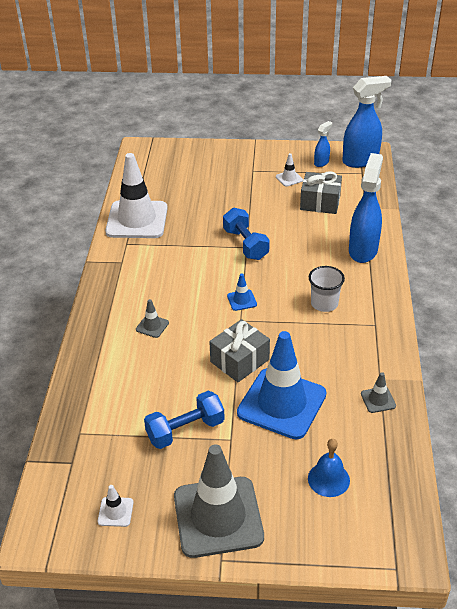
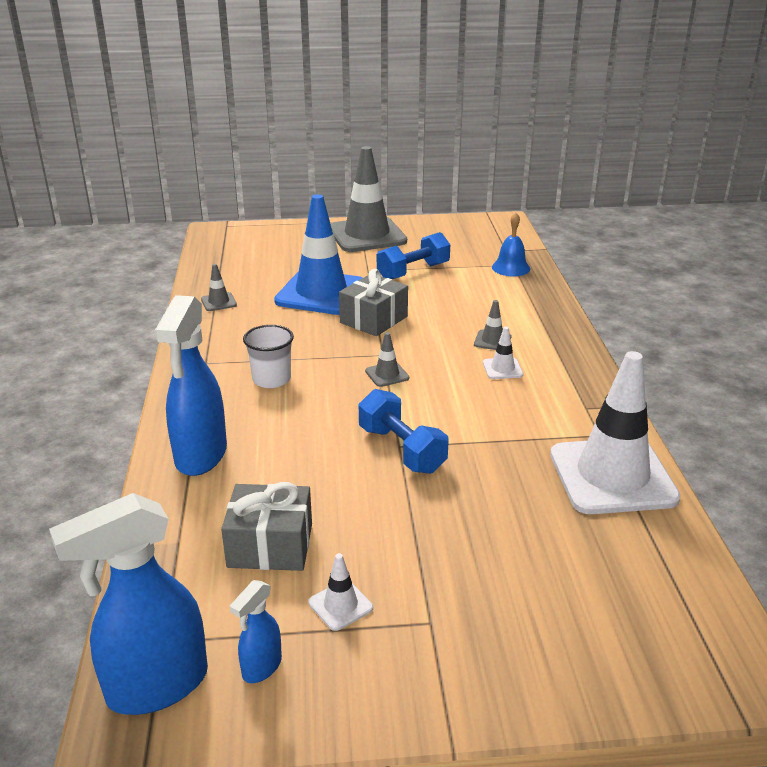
camera: 170 degrees right, 10 degrees down
white traffic cone [98,485,134,527] -> white traffic cone moved to [483,327,523,379]
blue traffic cone [227,274,257,311] -> grey traffic cone [365,332,409,387]
blue bell [308,439,350,497] -> blue bell moved to [492,212,530,276]

